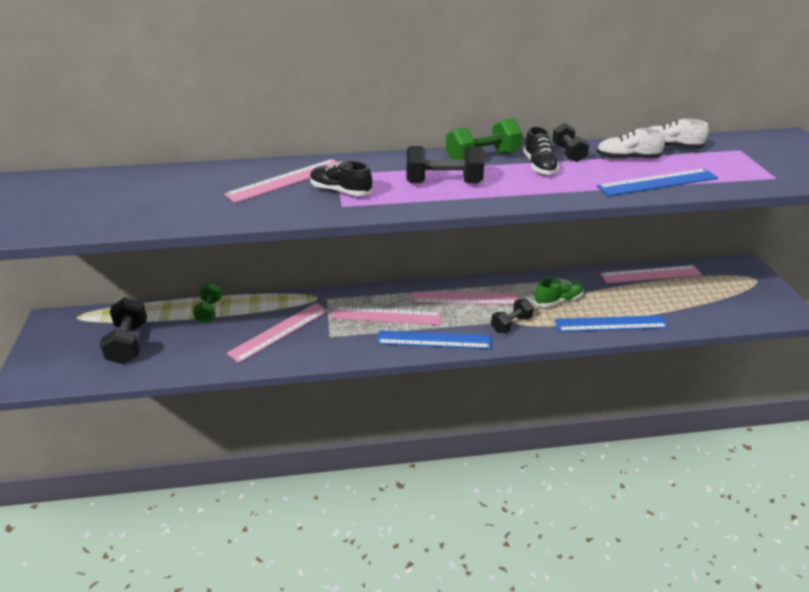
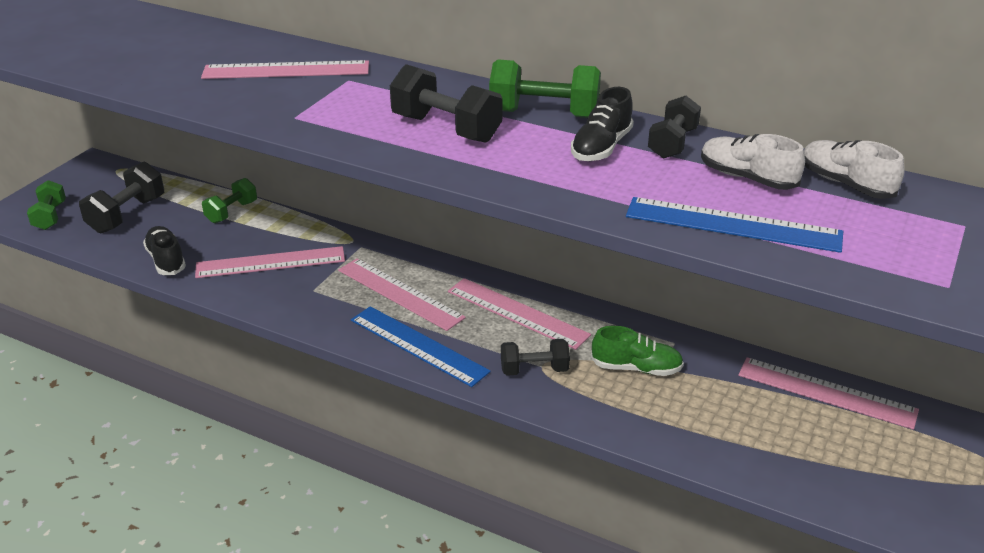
camera: 35 degrees right, 0 degrees up
black shoe [310,161,372,196] -> black shoe moved to [143,226,186,275]
blue ruler [554,315,669,332] -> none
none -> green dumbbell [27,180,66,230]

